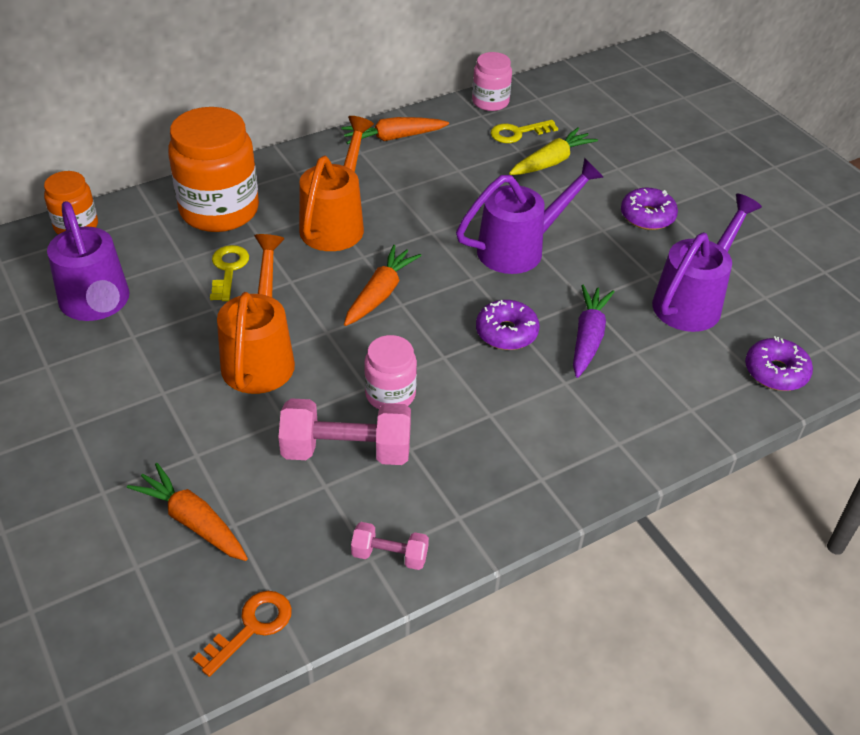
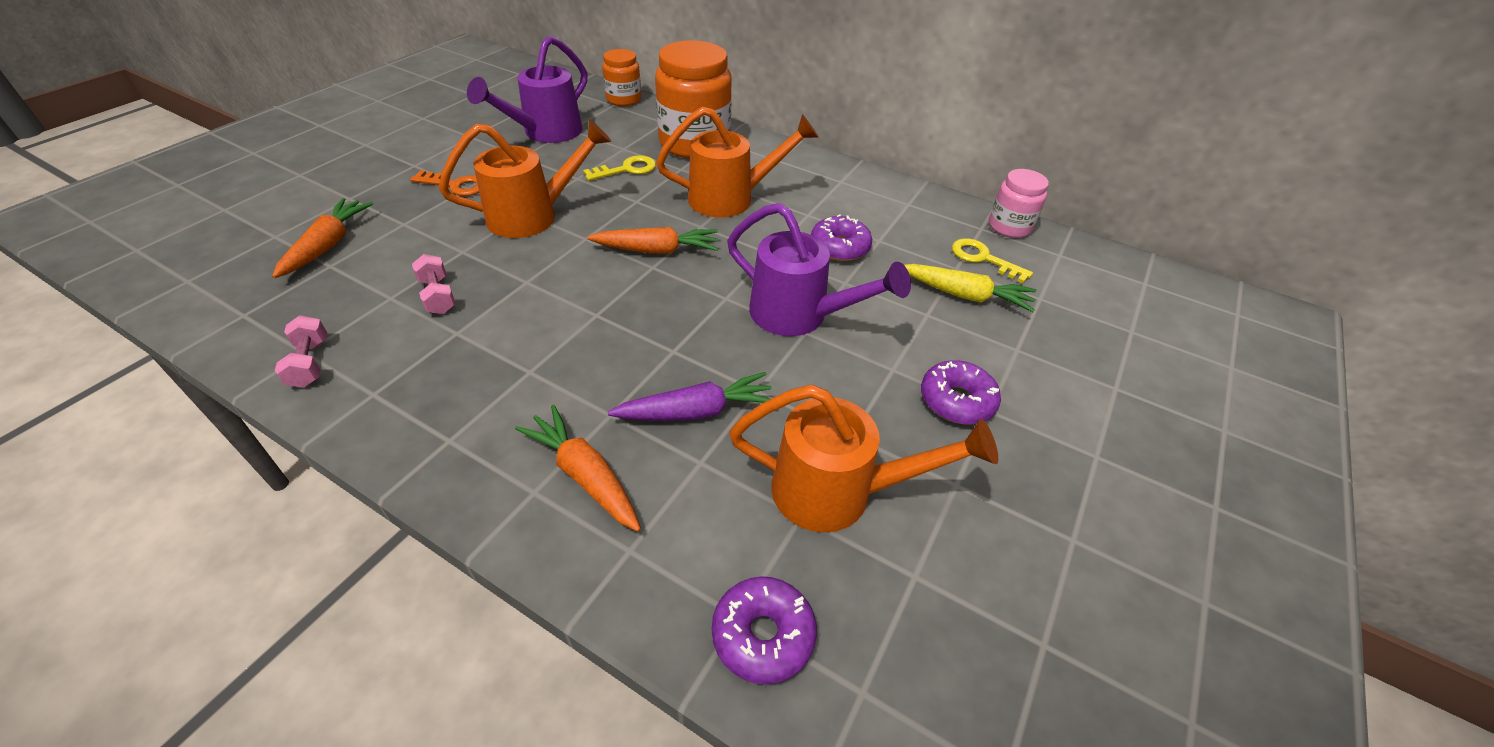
camera: 60 degrees right, 0 degrees up
orange key [193,591,292,677] -> orange key moved to [410,170,479,196]
pink dumbbell [278,398,411,465] -> pink dumbbell [412,254,456,314], size x0.54
orange carrot [341,117,449,144] -> orange carrot moved to [515,405,641,532]
pink jar [364,335,417,409] -> none
purple donut [476,300,540,350] -> purple donut moved to [811,214,872,261]
purple watering can [652,194,762,332] -> orange watering can [729,384,998,533]

